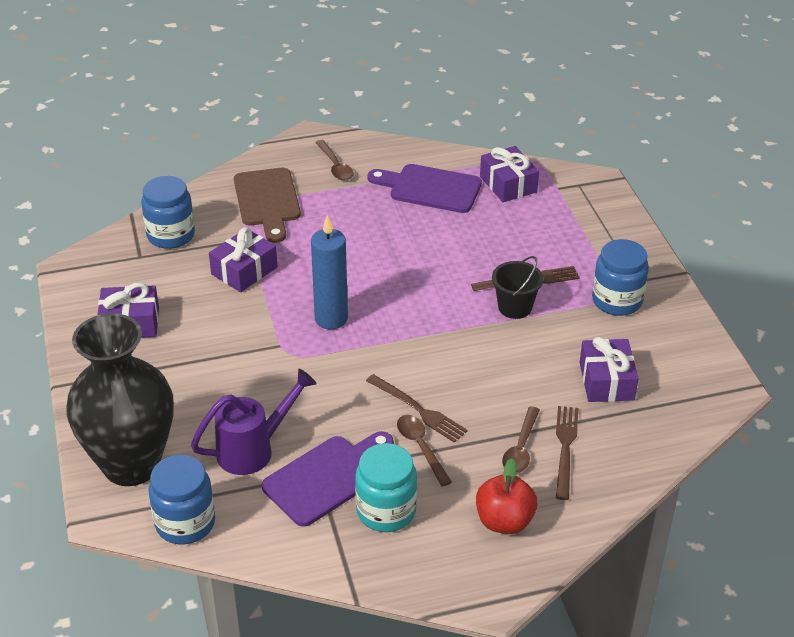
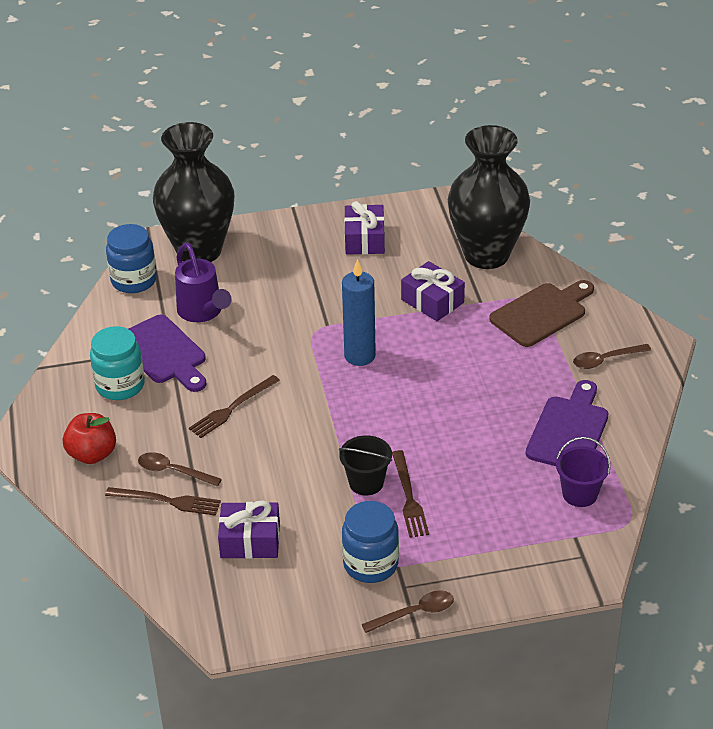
camera: 95 degrees right, 0 degrees up
blue jar [141,176,195,249] -> black vase [448,125,530,269]
brown cutting board [234,168,301,243] -> brown cutting board turned 150 degrees clockwise [489,280,594,347]
brown spoon [397,415,452,486] -> brown spoon moved to [362,590,454,633]
purple gift [480,146,539,202] -> purple bucket [556,437,611,507]

